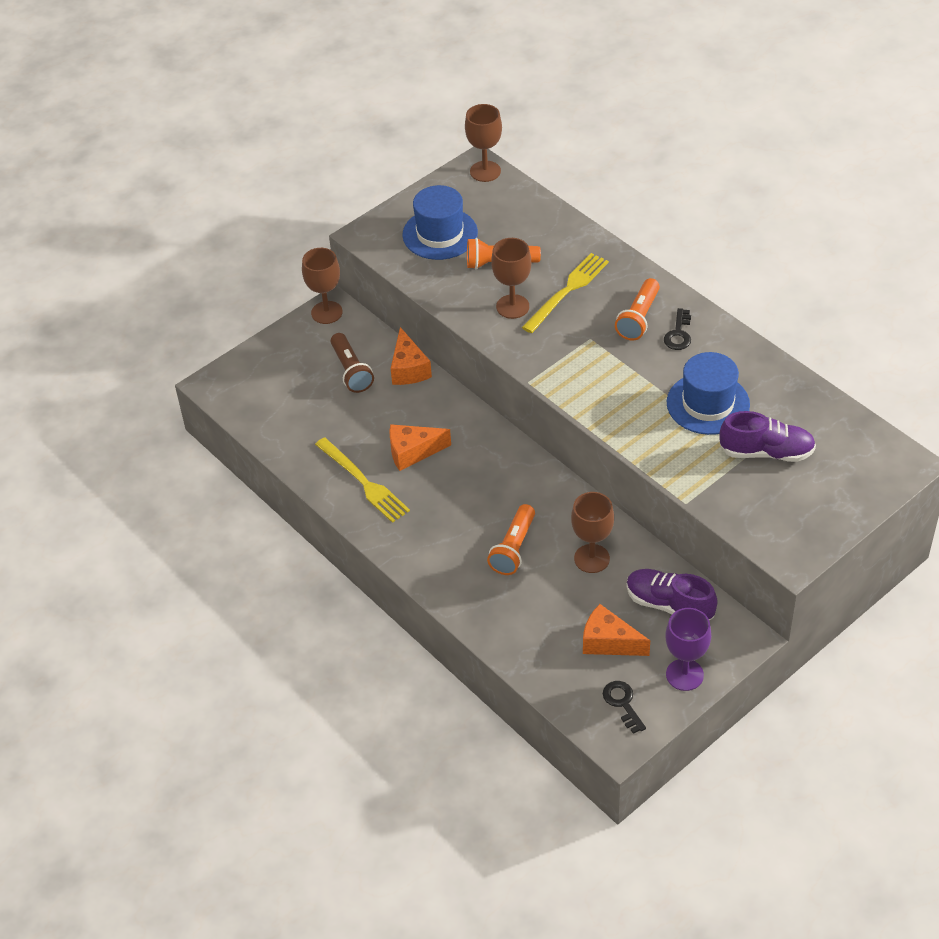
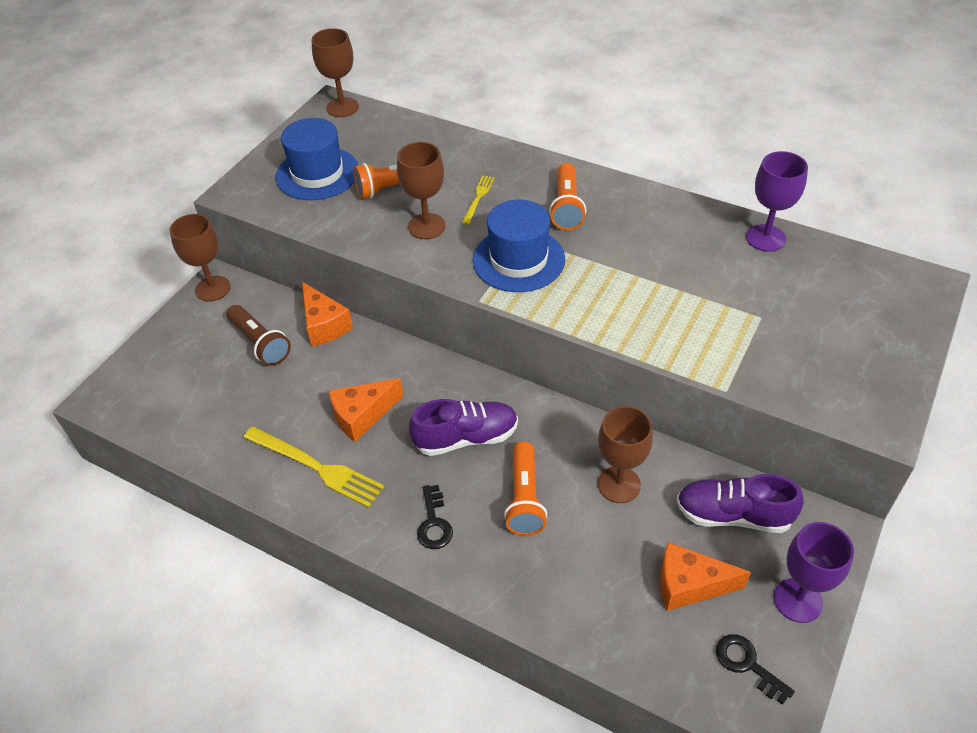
camera: 20 degrees left, 0 degrees up
yellow fork [522,253,609,333] -> yellow fork [462,176,495,225], size x0.54
black key [664,308,691,350] -> black key moved to [417,485,453,549]
blue hat [667,352,750,435] -> blue hat moved to [473,200,565,292]
purple shoe [719,411,816,462] -> purple shoe moved to [409,399,518,456]
none -> purple goblet [746,151,808,252]

